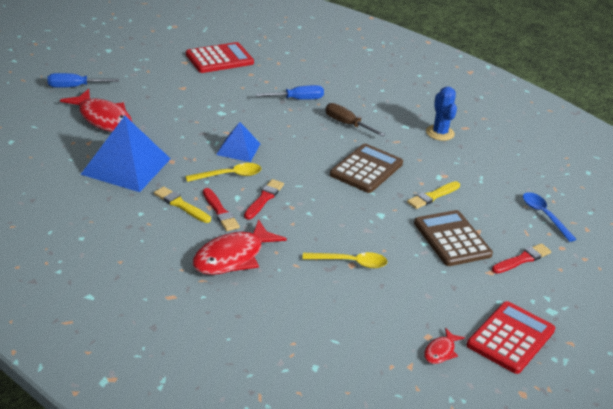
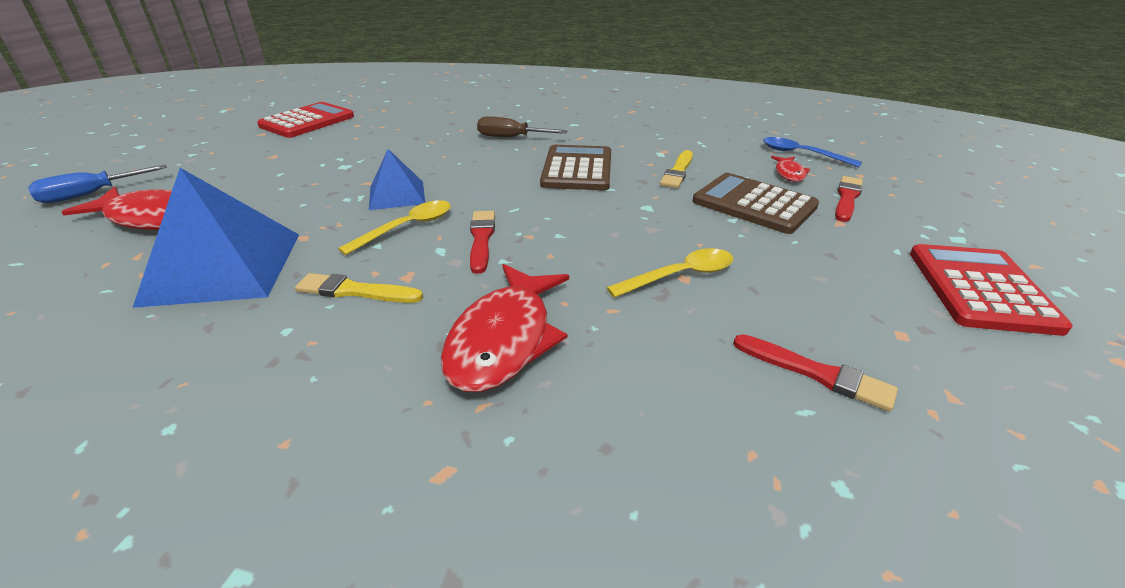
camera: 25 degrees left, 0 degrees up
red brush [203,188,240,231] -> red brush moved to [733,334,898,412]
blue screwdriver [256,85,324,100] -> none
red fish [424,328,465,364] -> red fish moved to [771,156,810,182]
blue cactus [426,87,457,141] -> none

